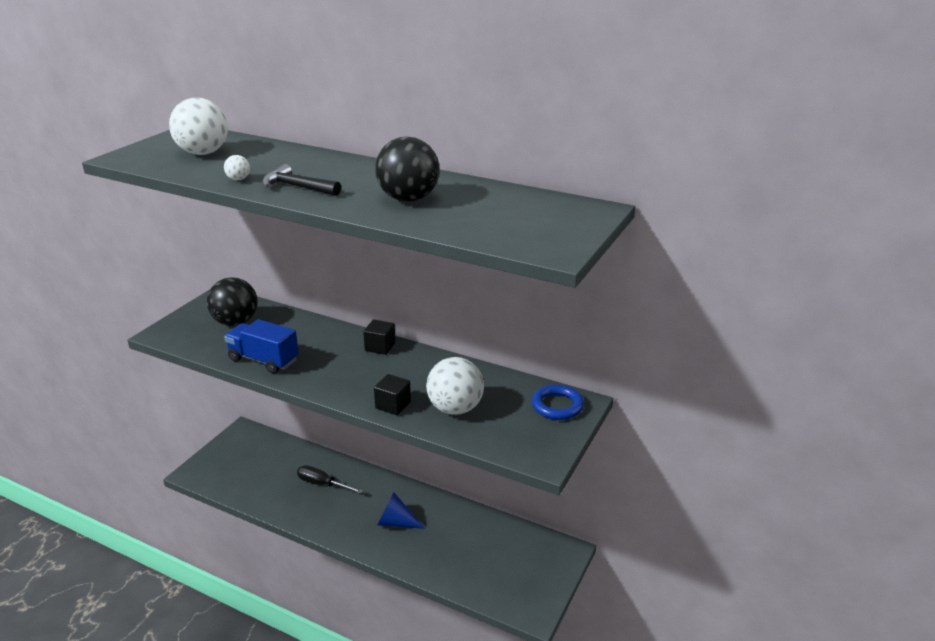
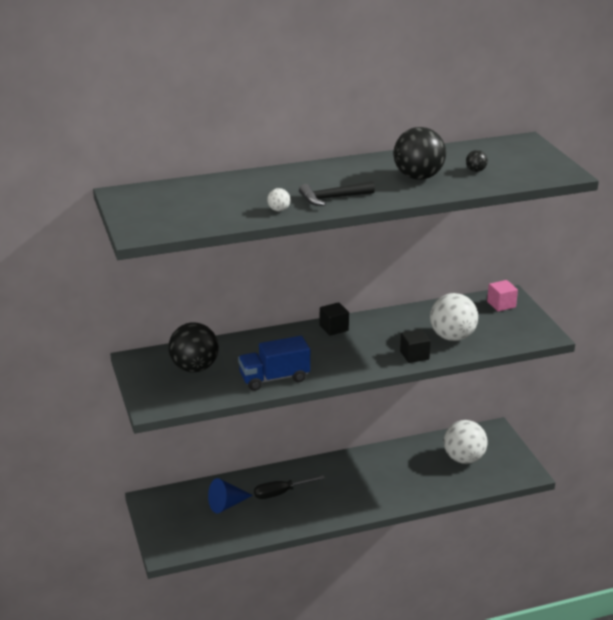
camera: 45 degrees left, 0 degrees up
white ball [169,98,228,155] -> white ball moved to [444,420,488,464]
blue cone [378,493,425,529] -> blue cone moved to [208,478,253,513]
blue ring [532,385,584,420] -> pink cube [487,280,518,312]
none -> black ball [466,150,488,172]

